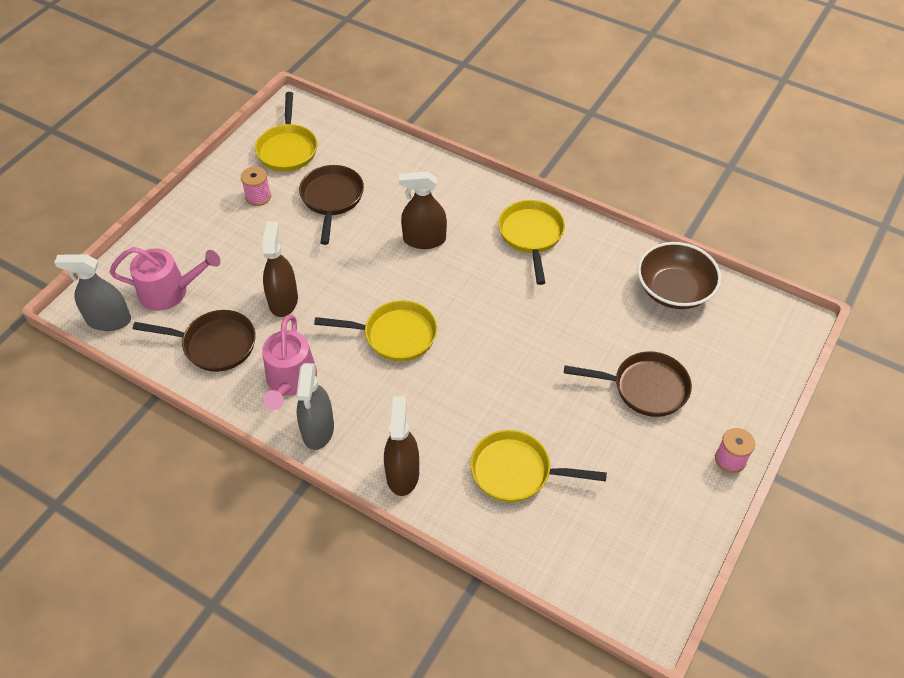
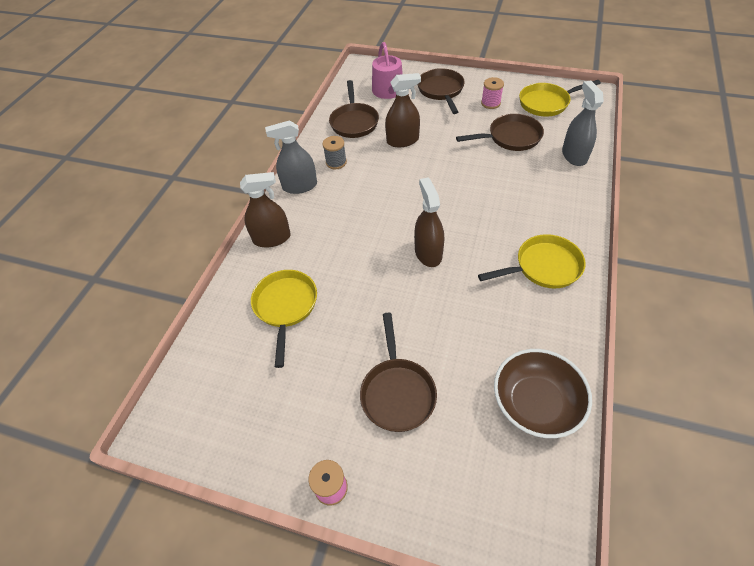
camera: 80 degrees right, 0 degrees up
grey spray bottle [54,254,131,331] -> grey spray bottle moved to [562,81,604,166]
pink watering can [262,315,317,410] -> grey spool [323,136,347,169]
yellow pan [314,300,437,361] -> none
brown spray bottle [399,172,447,249] -> brown spray bottle moved to [414,177,444,267]
none -> brown pan [417,68,465,114]

